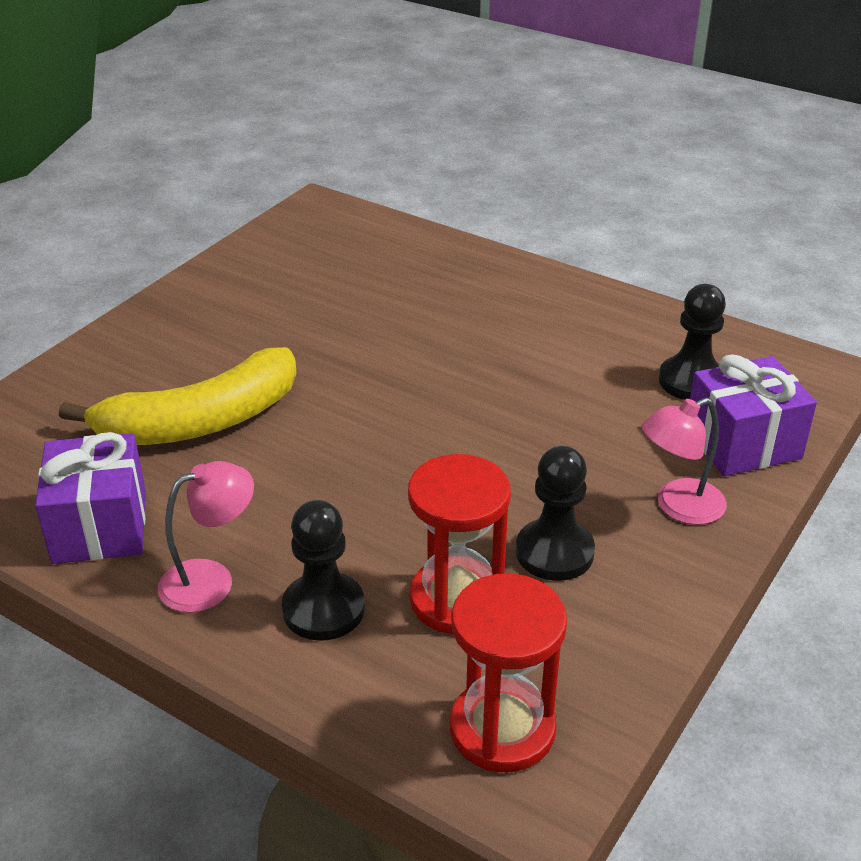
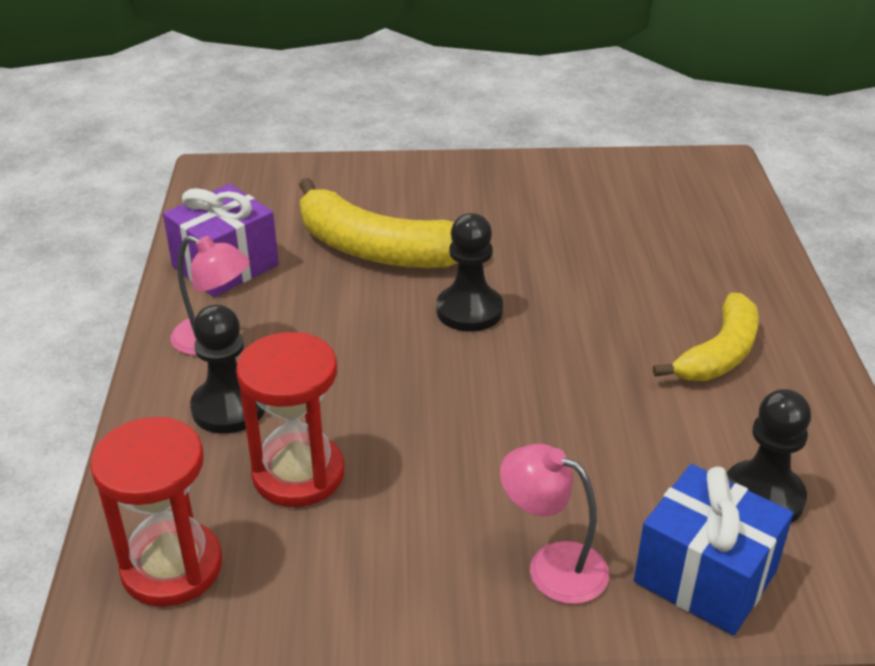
camera: 55 degrees right, 0 degrees up
black pawn [516,446,595,581] -> black pawn moved to [436,213,503,332]
purple gift [690,354,817,476] -> blue gift [634,464,793,636]
none -> yellow banana [653,293,759,381]

